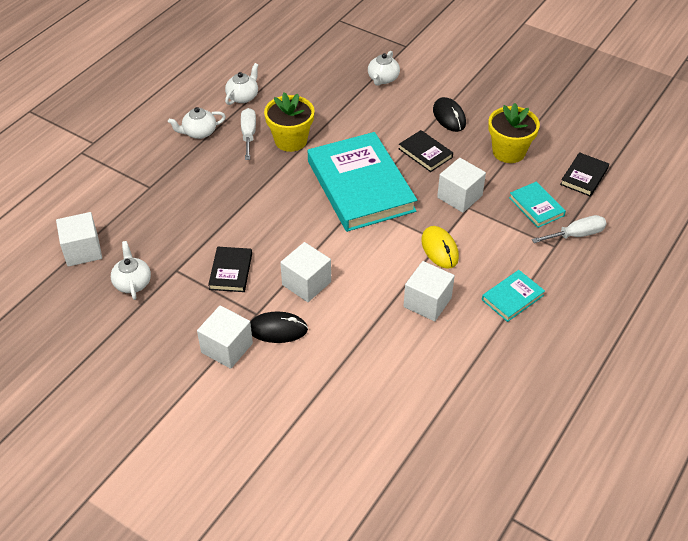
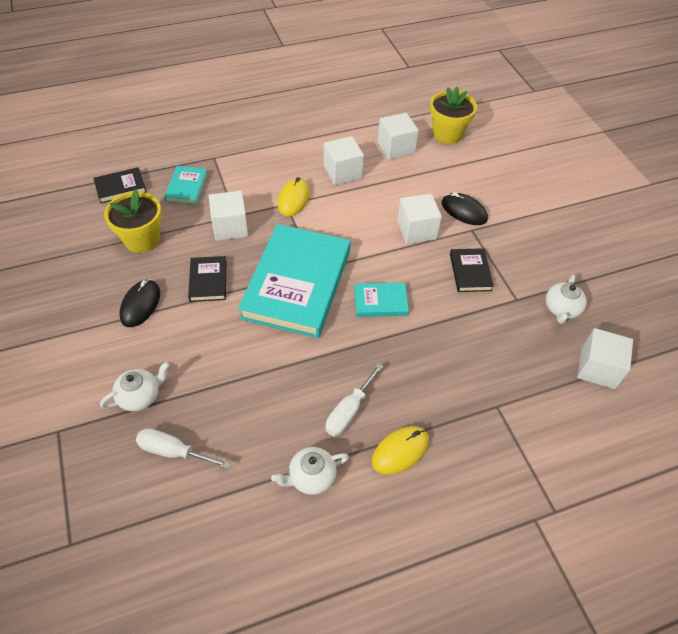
camera: 145 degrees left, 5 degrees up
white teapot [168,107,226,139] -> yellow mouse [372,426,429,475]
white cube [197,305,253,369] -> white cube moved to [378,113,419,160]
black book [208,247,252,292] -> black book turned 45 degrees counterclockwise [450,248,494,292]
yellow flower pot [264,92,315,152] -> yellow flower pot moved to [430,87,477,144]
turquoise book [482,270,545,322] -> turquoise book moved to [354,283,409,317]
white screwdriver [532,215,607,243] -> white screwdriver moved to [136,428,230,469]

